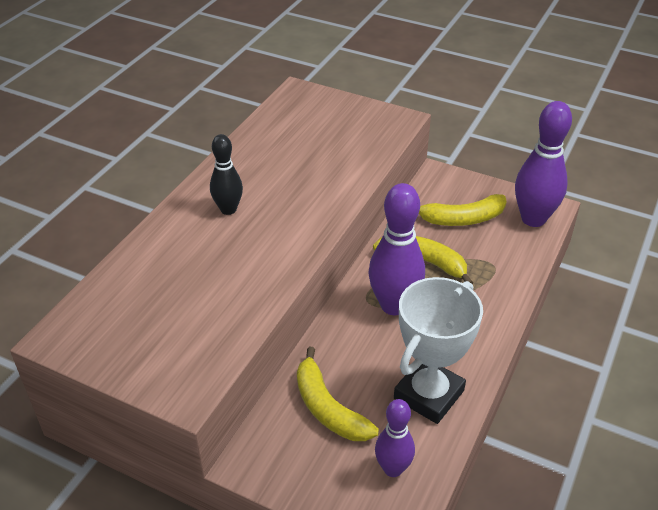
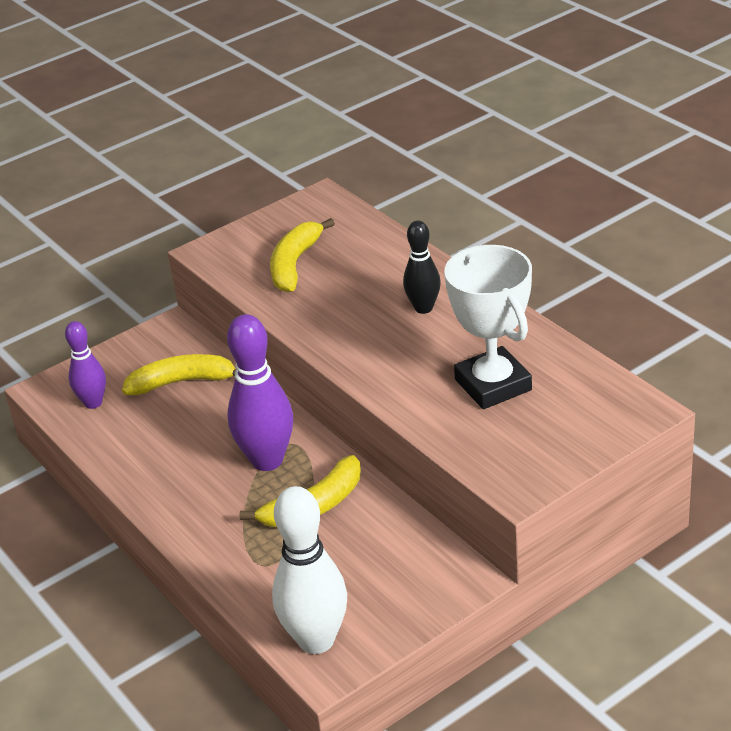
camera: 120 degrees right, 5 degrees down
white trophy [394,277,483,424] -> white trophy moved to [444,245,532,409]
yellow banana [419,194,507,226] -> yellow banana moved to [270,218,335,292]
purple bowling pin [515,101,572,227] -> white bowling pin [272,486,347,654]

